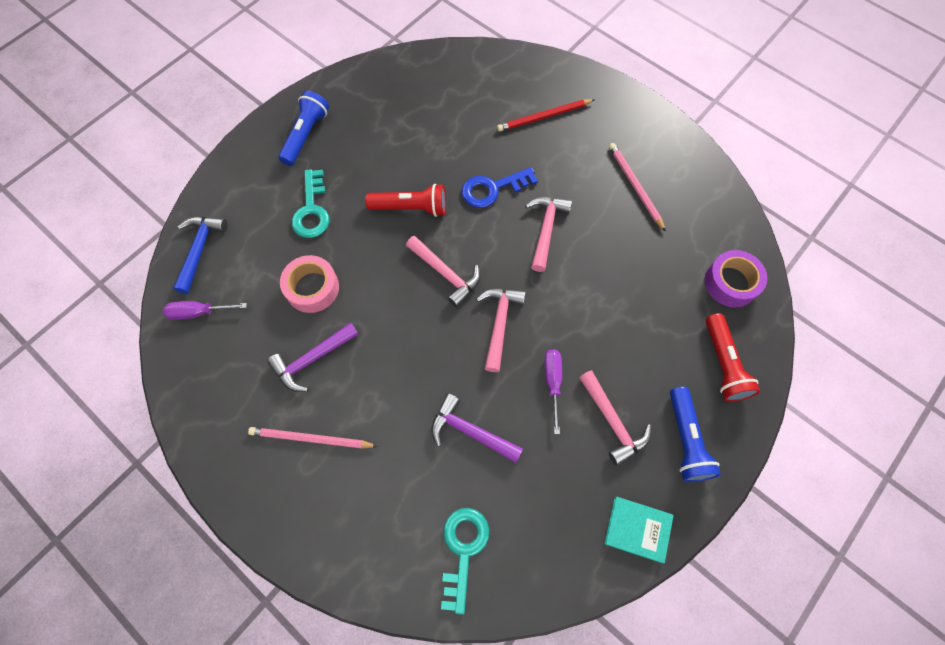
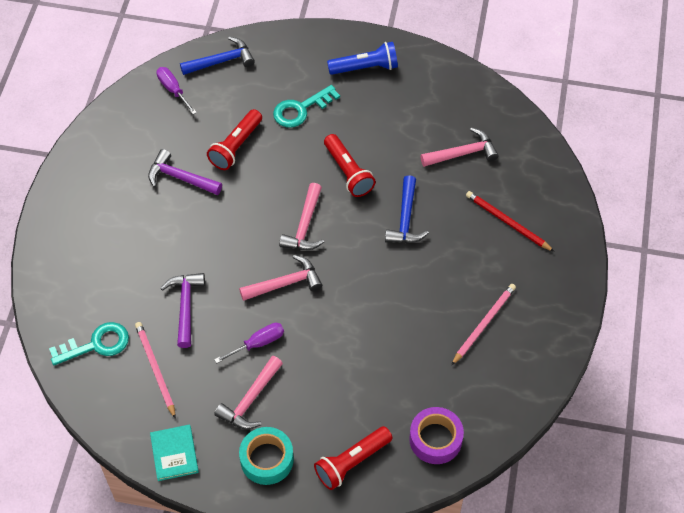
camera: 60 degrees right, 10 degrees down
pink pencil [248,427,378,449] -> pink pencil moved to [135,322,176,419]
pink tape [280,255,339,313] -> red flashlight [207,109,262,170]
blue key [462,167,538,208] -> blue hammer [385,175,429,243]
pink hammer [525,197,572,272] -> pink hammer moved to [420,128,499,167]
blue flashlight [670,387,721,482] -> turquoise tape [239,427,294,485]

